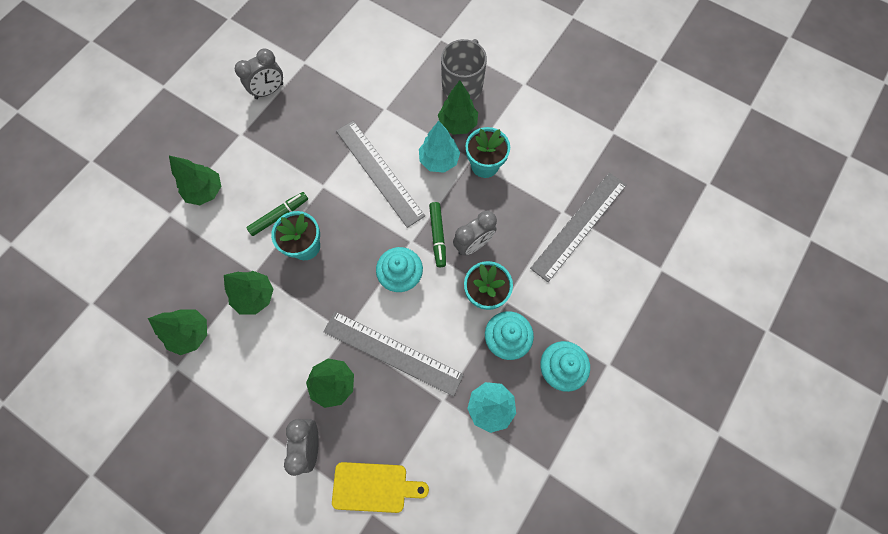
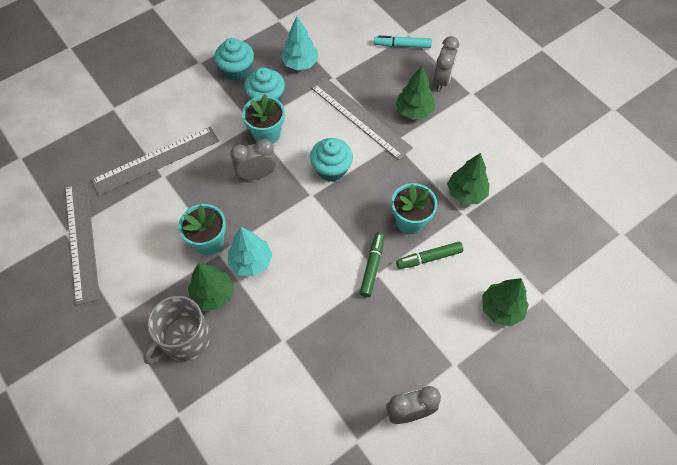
camera: 160 degrees left, 10 degrees down
green tree [148,309,207,355] -> none
yellow cutting board [332,462,429,513] -> turquoise marker [374,36,432,48]
grey ruler [336,121,425,228] -> grey ruler moved to [65,181,100,305]
green marker [429,202,446,267] -> green marker moved to [360,232,385,297]

